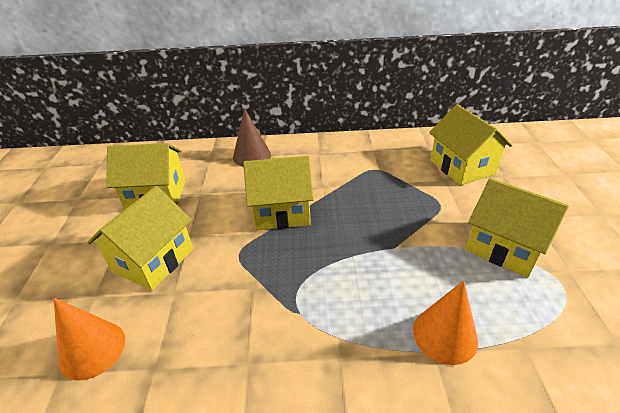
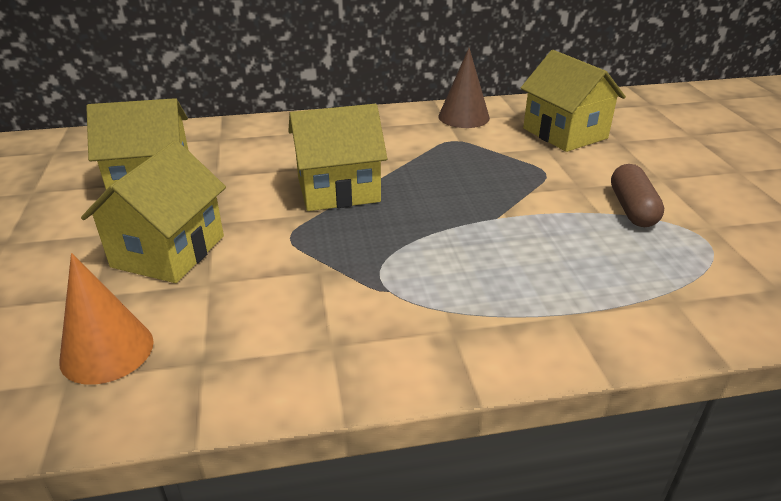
camera: 10 degrees left, 5 degrees down
brown cone [233,108,271,167] -> brown cone moved to [438,48,490,128]
orange cone [413,280,478,365] -> none
yellow house [465,178,569,278] -> brown capsule [611,164,664,227]

